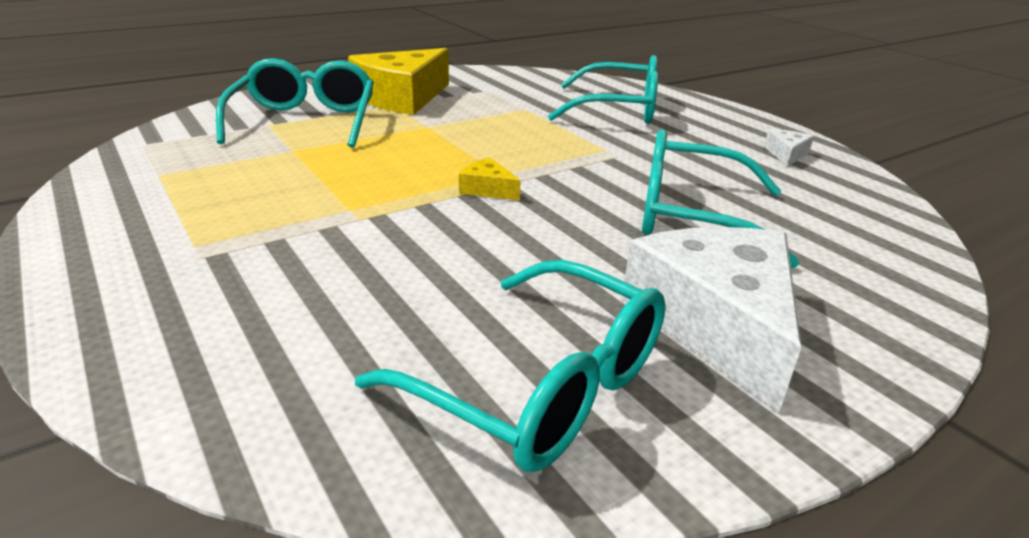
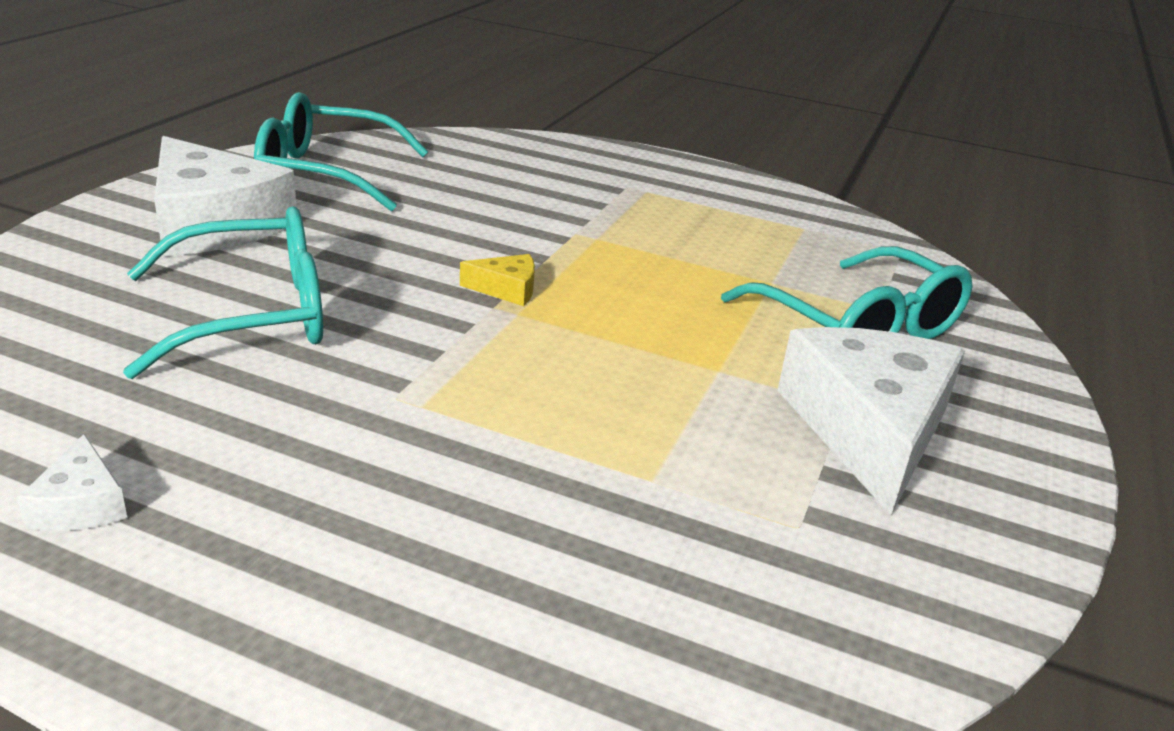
camera: 145 degrees right, 0 degrees up
yellow cheese [348,48,449,115] -> white cheese [777,327,965,515]
turquoise glasses [548,55,658,124] -> none

